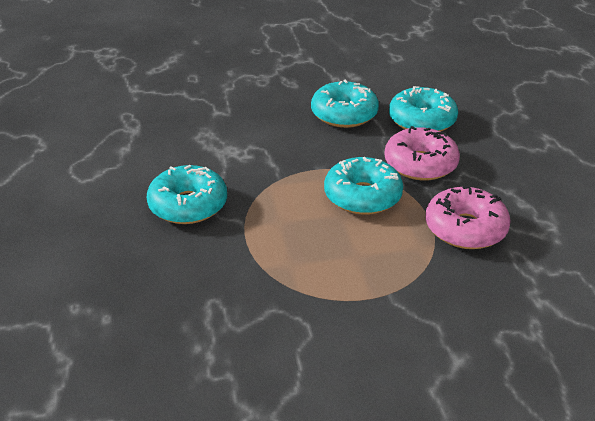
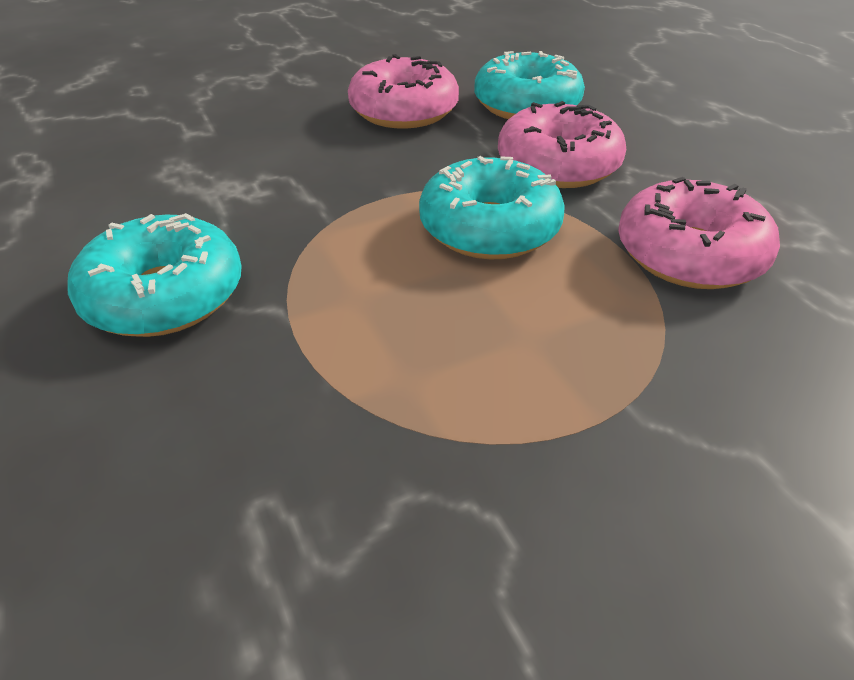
camera: 15 degrees left, 5 degrees up
turquoise donut [311,79,379,128] -> pink donut [348,54,459,129]

